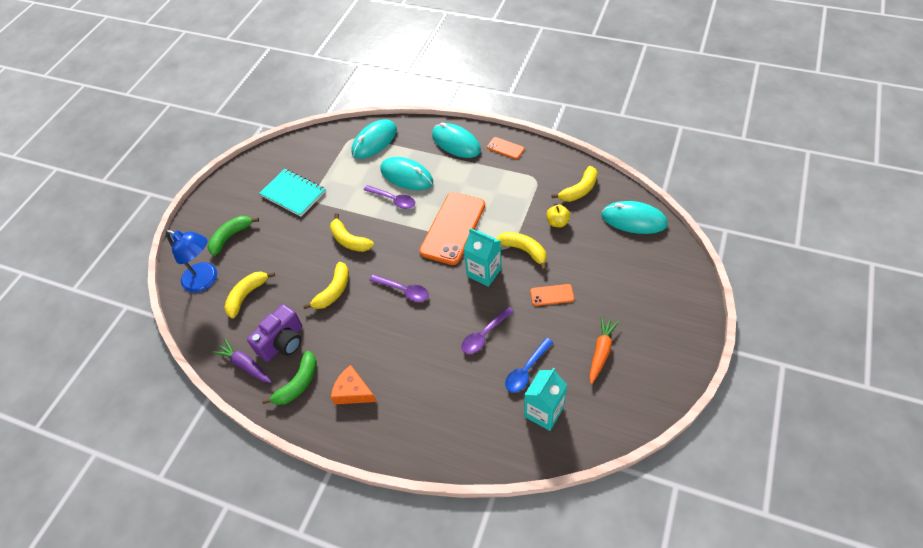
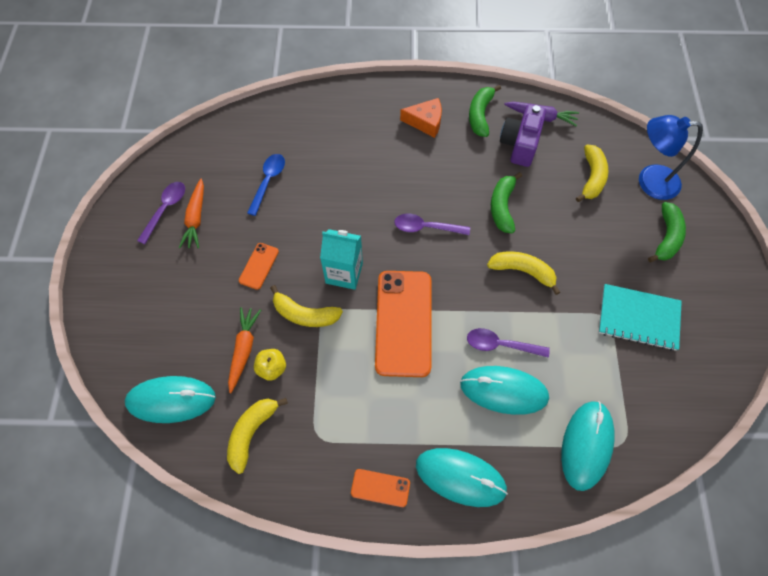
camera: 155 degrees right, 10 degrees up
yellow banana [303,262,349,309] -> green banana [491,172,522,233]
purple spoon [461,306,514,354] -> purple spoon moved to [137,182,185,244]
turquoise carton [524,367,567,431] -> none
orange phone [530,284,574,306] -> orange phone turned 45 degrees counterclockwise [239,243,279,290]
none -> orange carrot [228,307,261,393]

